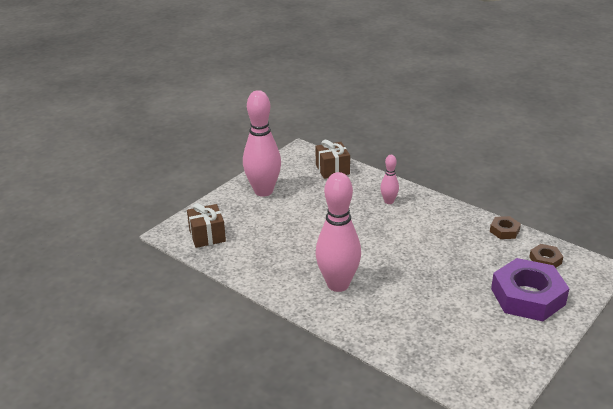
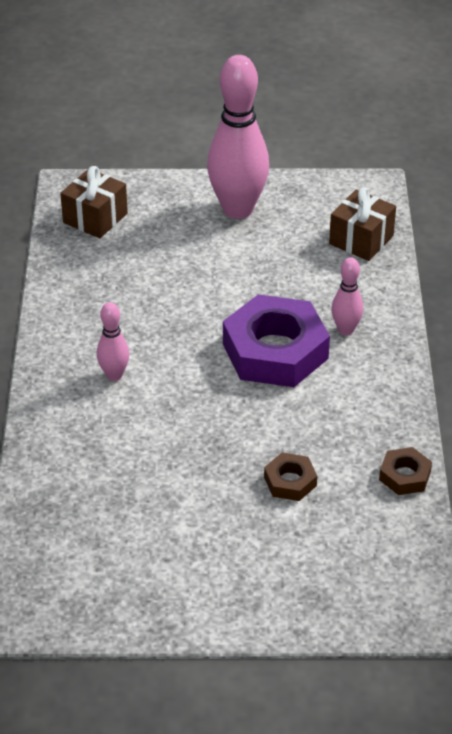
camera: 50 degrees right, 10 degrees up
pink bowling pin [315,172,361,292] -> pink bowling pin [97,302,130,381], size x0.48
purple nut [491,258,569,321] -> purple nut moved to [223,294,330,387]
brown nut [529,244,563,268] -> brown nut moved to [264,452,317,501]

